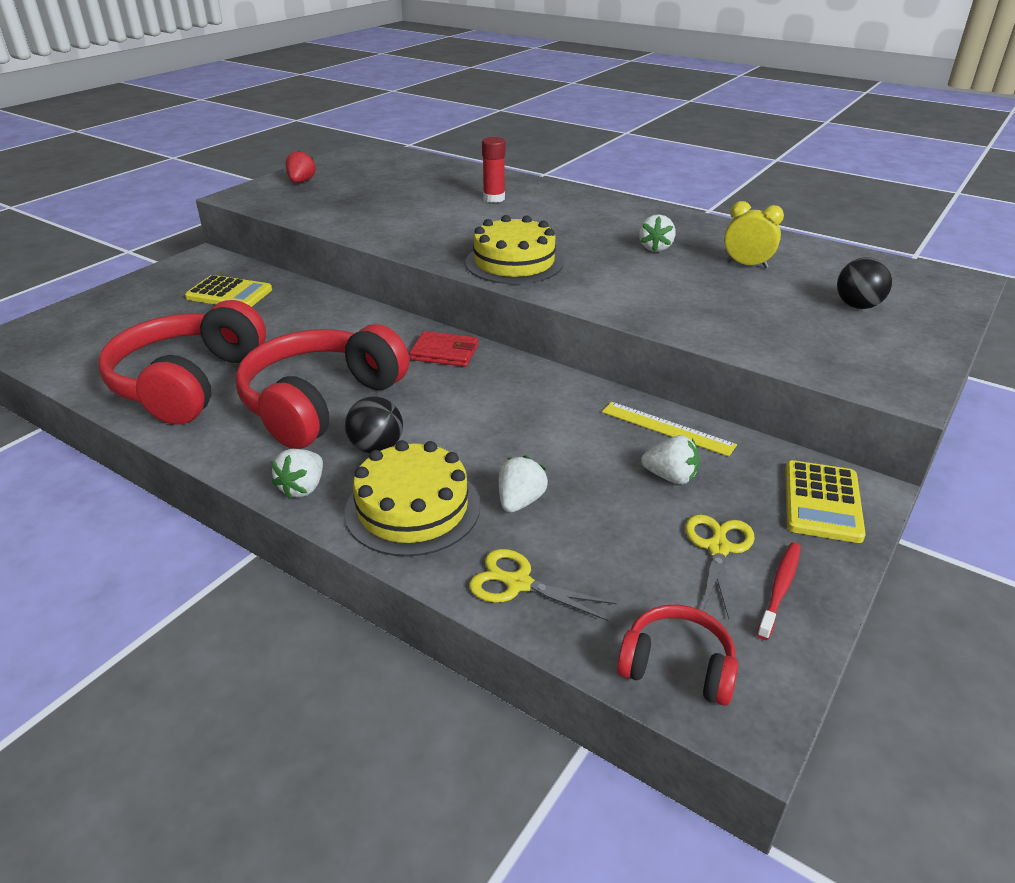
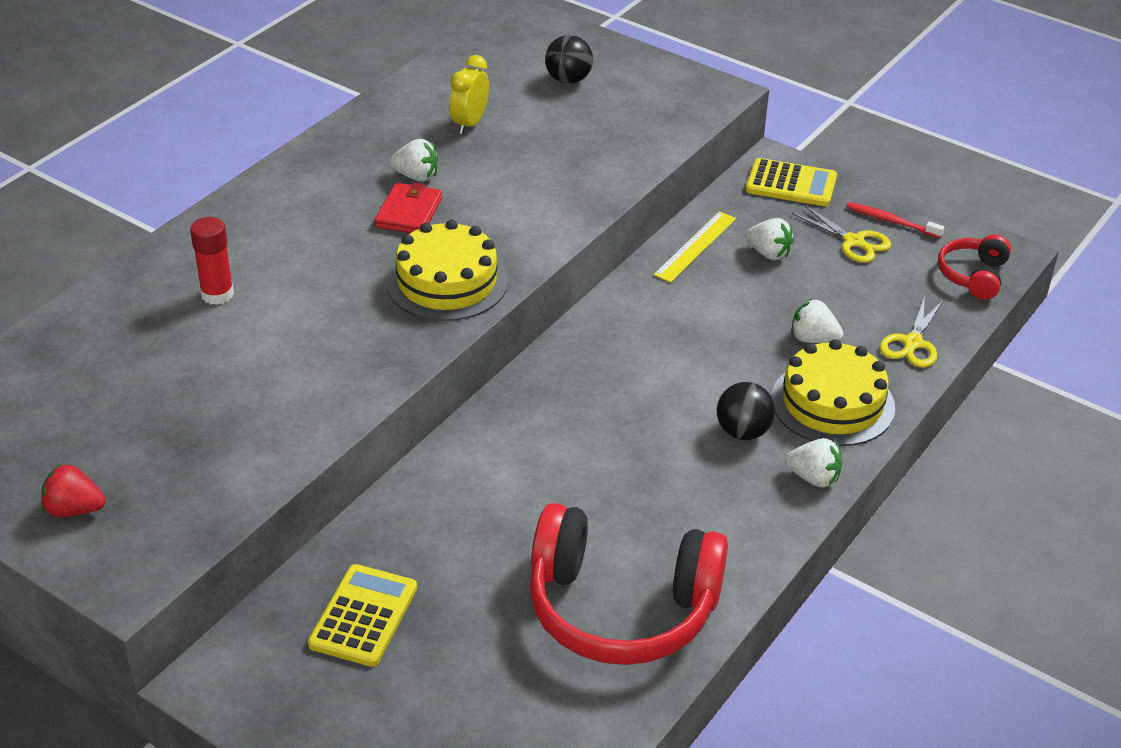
camera: 90 degrees left, 5 degrees up
red headphones [235,324,409,449] -> none
red wallet [409,331,478,367] -> red wallet moved to [375,182,442,233]
white strawberry [641,435,700,484] -> white strawberry turned 105 degrees clockwise [745,218,794,260]
yellow scissors [685,514,755,619] -> yellow scissors turned 150 degrees counterclockwise [792,205,891,263]

